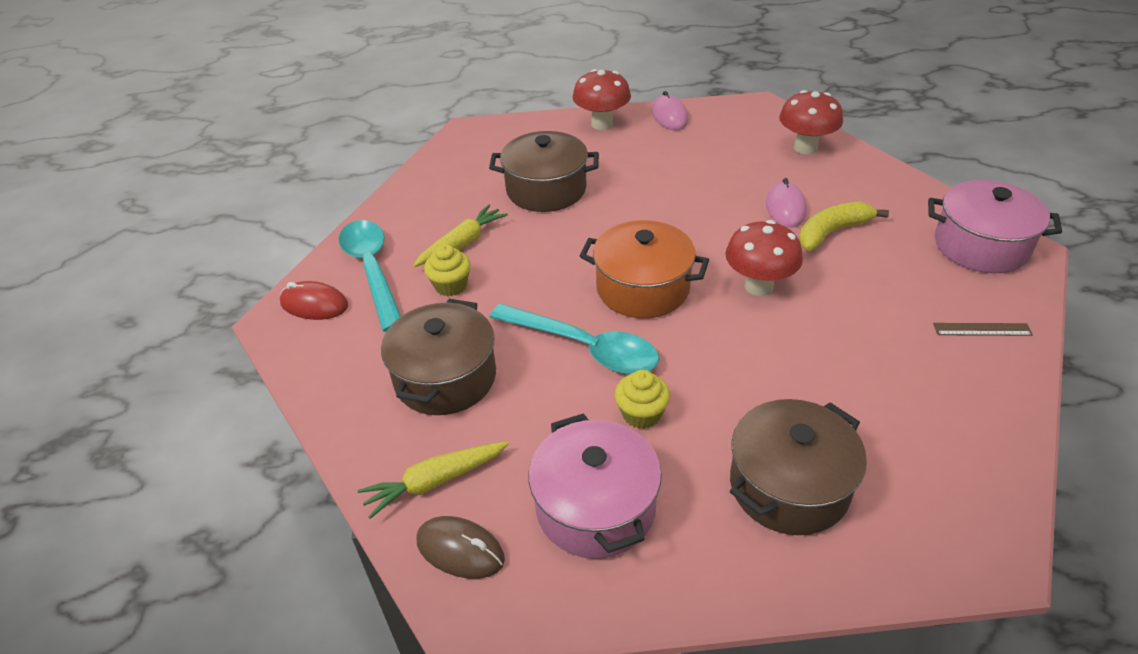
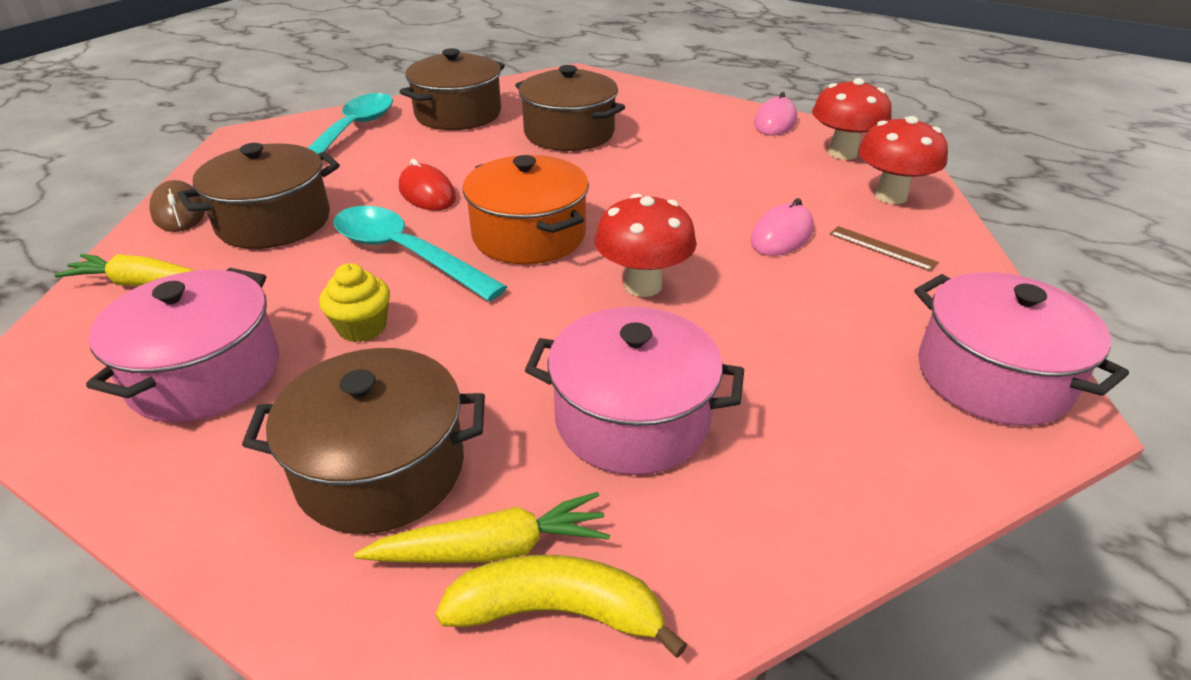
camera: 35 degrees right, 5 degrees down
red mouse [280,281,348,320] -> red mouse moved to [399,159,456,210]
yellow carrot [413,204,508,267] -> yellow carrot moved to [354,492,610,563]
brown mouse [417,516,505,579] -> brown mouse moved to [149,180,205,232]
yellow cupcake [424,244,471,296] -> none
turquoise spoon [490,304,659,374] -> turquoise spoon turned 150 degrees clockwise [334,206,507,301]
red mushroom [573,69,631,130] -> red mushroom moved to [812,78,892,160]
yellow banana [799,201,889,251] -> yellow banana moved to [436,555,688,658]
brown ruler [933,323,1033,336] -> brown ruler moved to [829,226,939,272]
none -> brown pot [400,48,505,130]
none -> pink pot [525,307,744,475]

